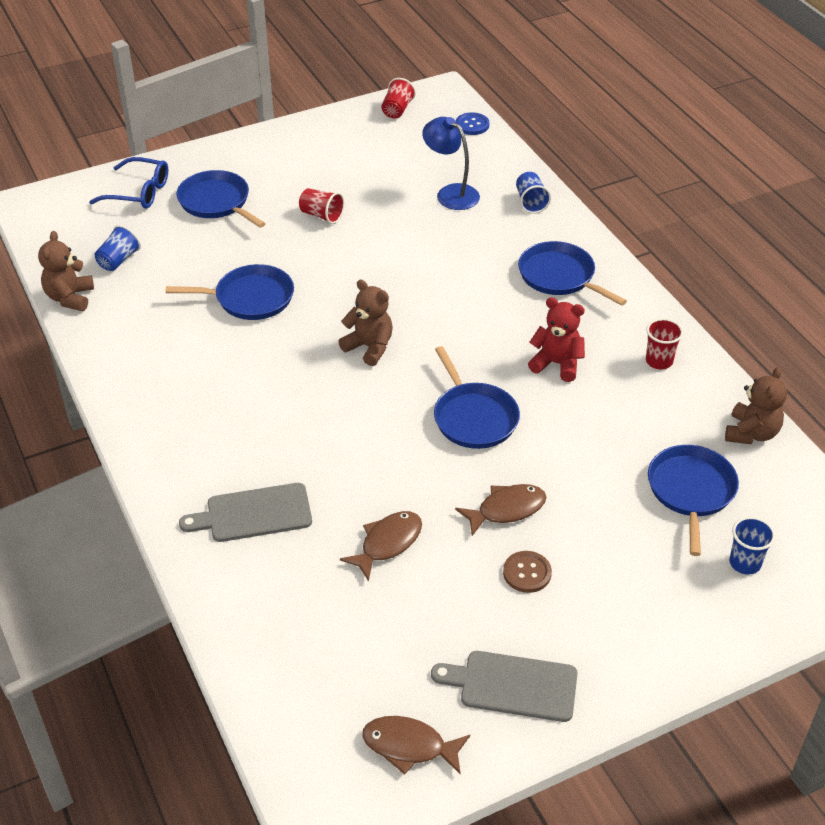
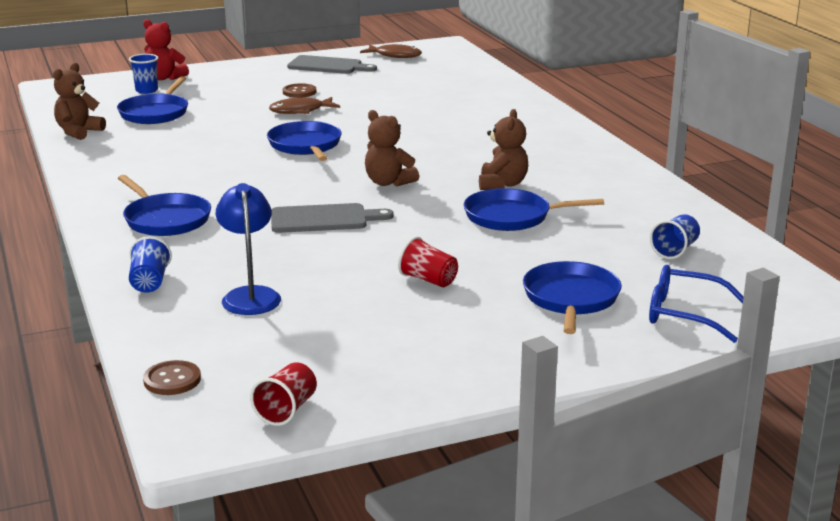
camera: 175 degrees left, 20 degrees down
brown teddy bear [38,231,94,311] -> brown teddy bear moved to [479,109,528,190]
blue pan [177,170,266,228] -> blue pan turned 135 degrees counterclockwise [523,261,622,334]
grey cutting board [179,483,312,542] -> grey cutting board moved to [271,203,394,233]
brown fish [340,511,422,581] -> none
blue lamp [422,117,480,210] -> blue lamp turned 150 degrees counterclockwise [216,183,281,315]
blue button [455,112,489,135] -> brown button [143,360,201,395]
red teddy bear [528,297,585,382] -> red teddy bear moved to [143,19,189,80]
red cup [646,318,683,369] -> none

